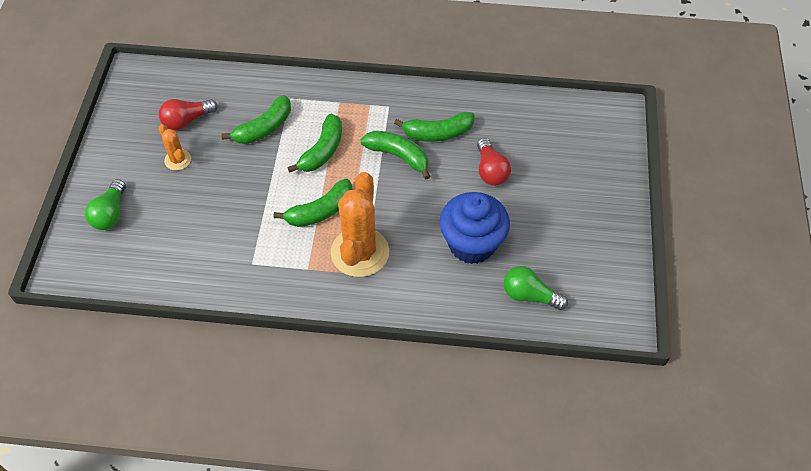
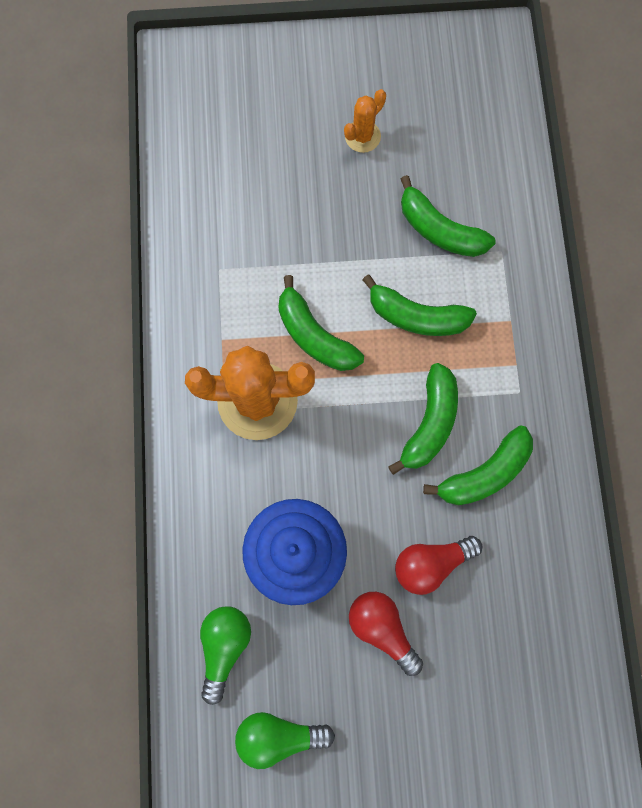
camera: 80 degrees right, 20 degrees up
green light bulb [85,179,126,230] -> green light bulb moved to [235,712,335,769]
red light bulb [159,99,217,130] -> red light bulb moved to [349,592,423,676]
green banana [394,112,474,141] -> green banana turned 105 degrees counterclockwise [423,426,533,505]

